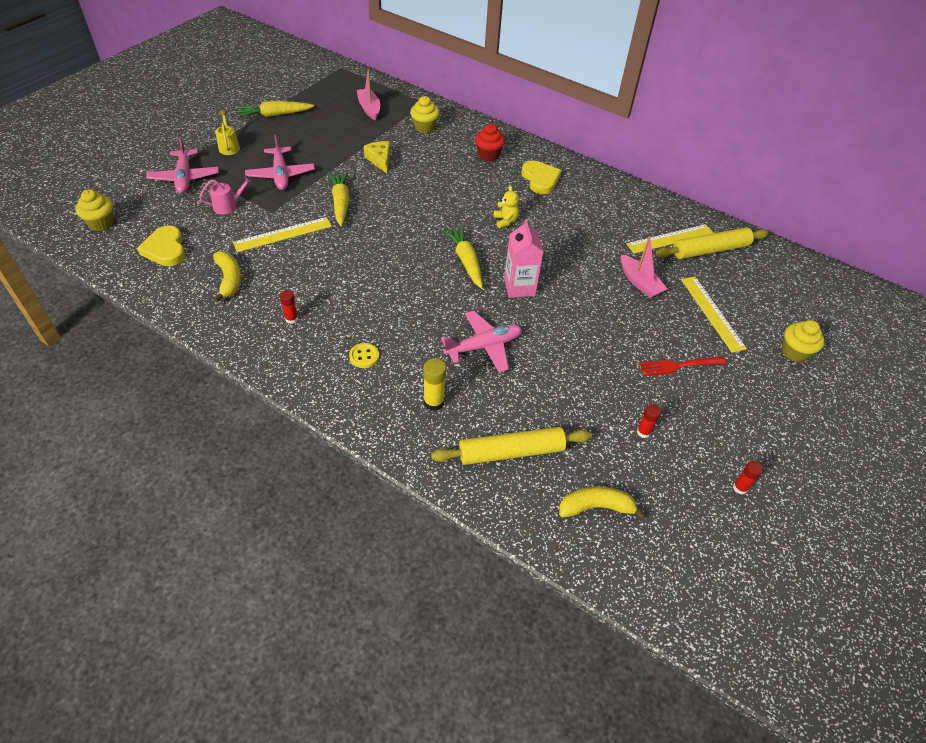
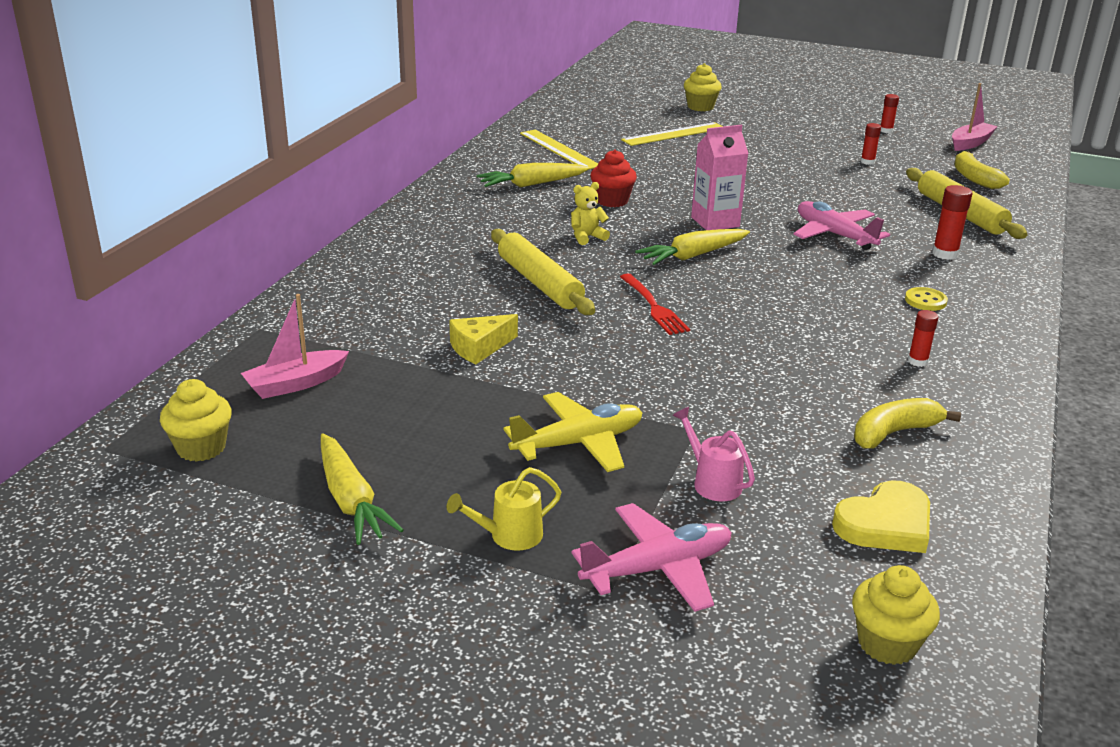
camera: 100 degrees left, 20 degrees down
yellow ruler [233,217,332,252] -> none
pink plane [245,134,315,190] -> yellow plane [503,392,642,472]
yellow carrot [328,172,349,226] -> yellow carrot moved to [477,163,590,188]
yellow cupcake [410,96,439,133] -> yellow cupcake moved to [160,379,232,462]
yellow glue stick [423,358,446,411] -> red glue stick [932,185,972,260]
red cupcake [475,124,505,162] -> red cupcake moved to [590,149,637,207]
yellow heart [521,161,561,194] -> none
pink boat [621,236,667,298] -> pink boat moved to [952,83,998,151]
red fork [639,357,727,376] -> red fork moved to [620,274,690,335]
yellow rolling pin [656,227,769,259] -> yellow rolling pin moved to [491,229,595,315]

